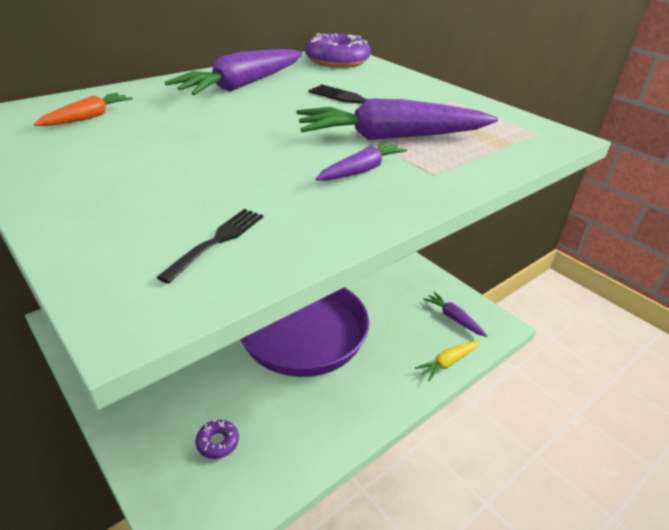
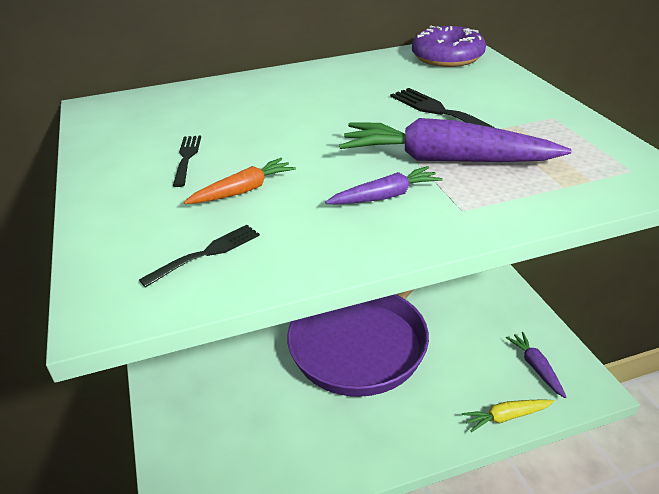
camera: 25 degrees right, 0 degrees up
orange carrot [34,93,133,126] -> orange carrot moved to [184,158,296,204]
purple carrot [165,49,303,95] -> none
purple donut [196,419,239,459] -> none
none -> black fork [173,136,201,187]

